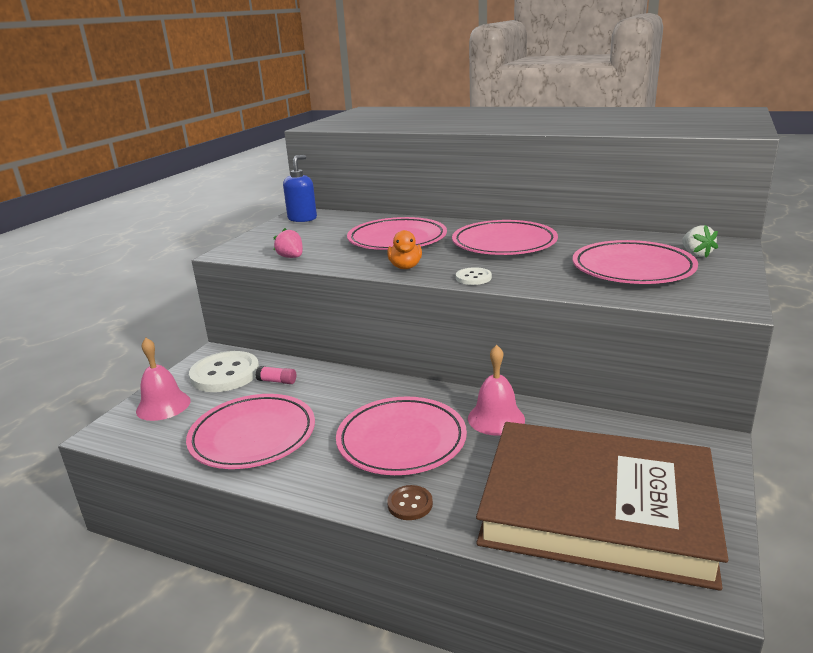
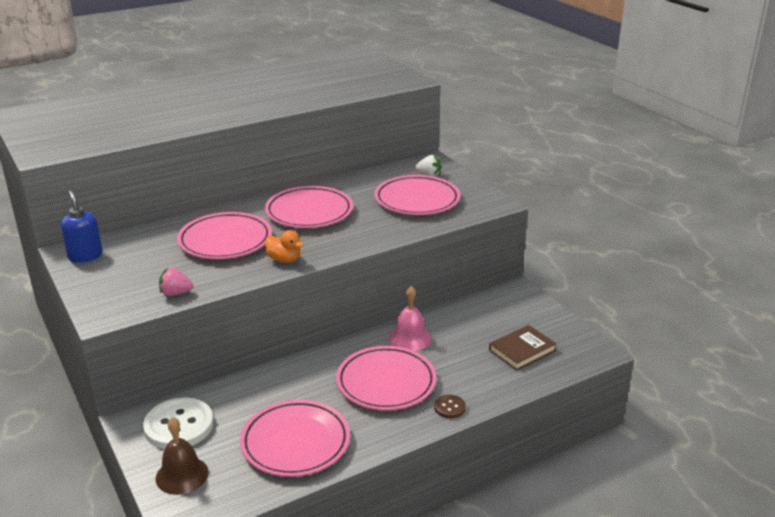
camera: 55 degrees left, 5 degrees up
pink bell [136,338,190,421] -> brown bell [155,417,209,495]
pink glue stick [256,366,296,384] -> none
white button [456,267,492,285] -> none
brown book [476,422,729,591] -> brown book [489,325,557,370], size x0.41

